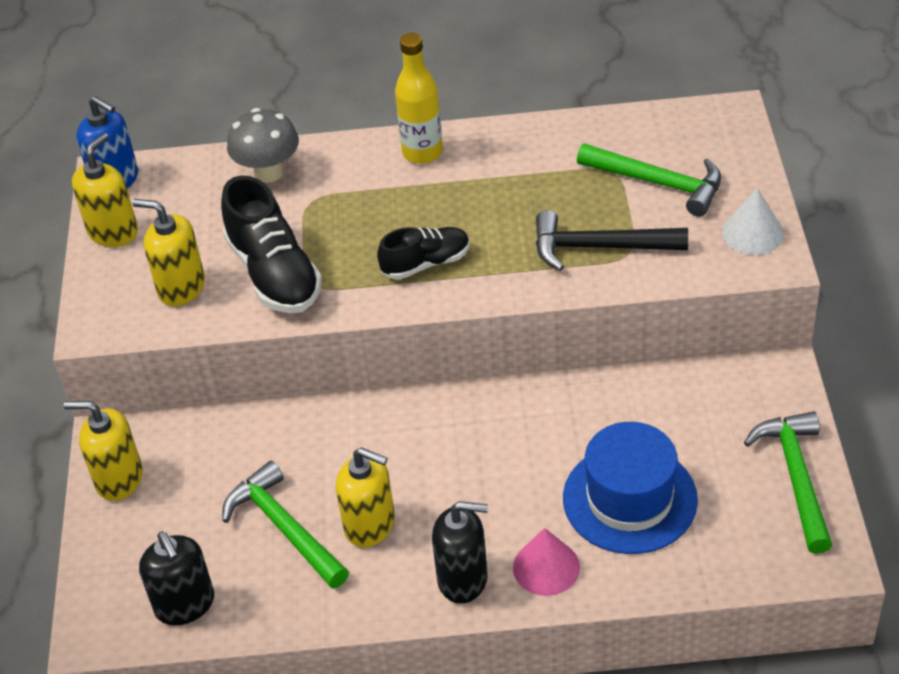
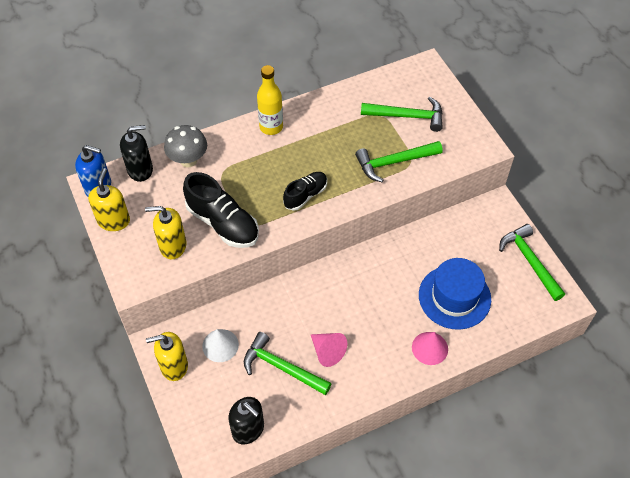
camera: 25 degrees left, 10 degrees up
yellow soap dispenser [336,447,395,547] -> pink cone [311,333,347,367]
black soap dispenser [432,501,488,604] -> black soap dispenser moved to [120,125,153,182]
black hammer [536,210,688,271] -> green hammer [355,141,443,182]
white cone [722,188,784,255] -> white cone moved to [202,329,239,362]

